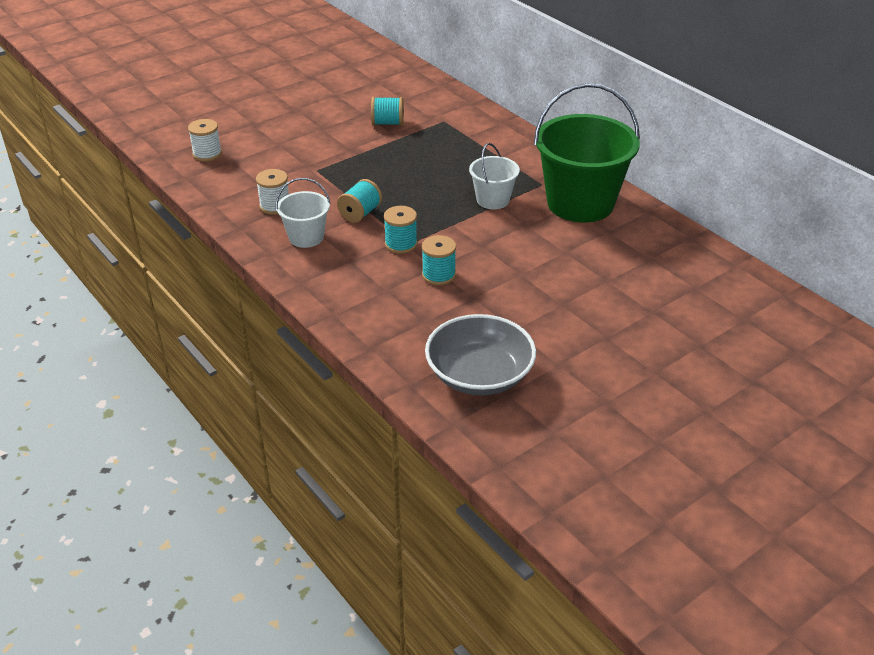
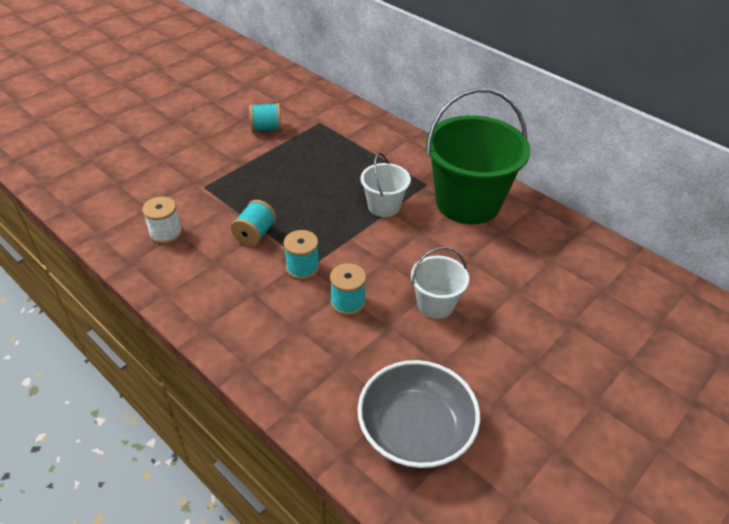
camera: 10 degrees left, 5 degrees up
white spool [188,119,222,161] -> none
white bucket [276,178,330,248] -> white bucket moved to [411,247,469,319]

